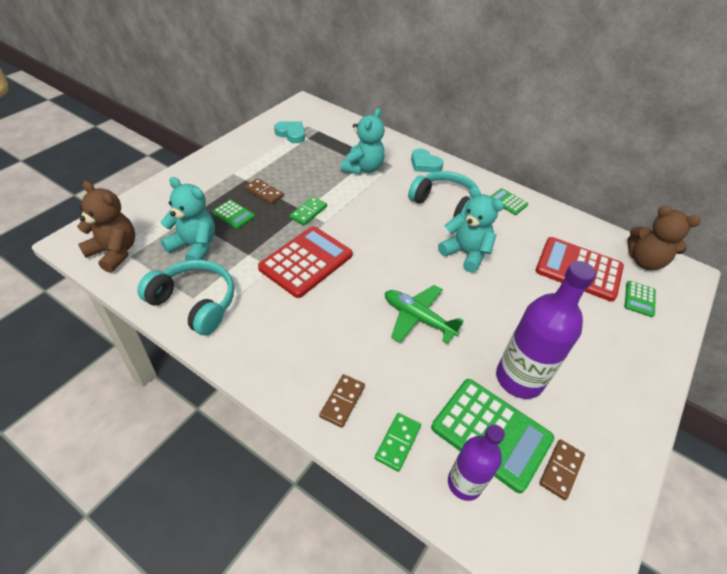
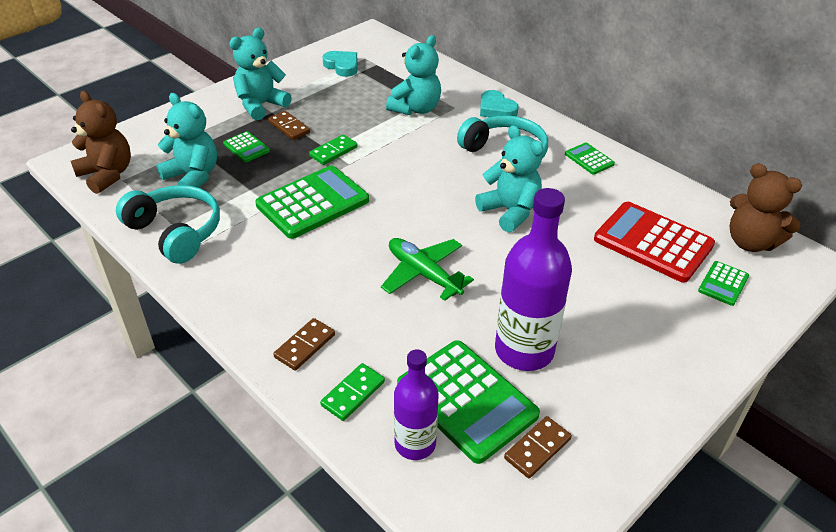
camera: 15 degrees right, 5 degrees down
red calculator [258,226,352,298] -> green calculator [255,166,369,239]
none -> turquoise teddy bear [229,28,292,120]

